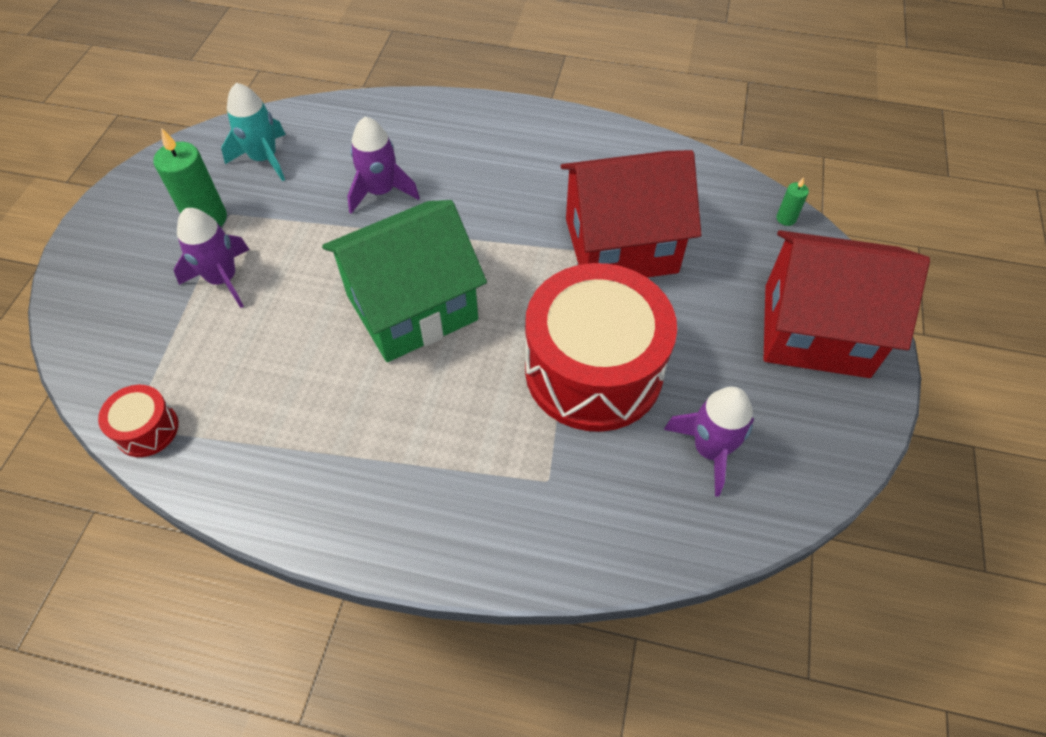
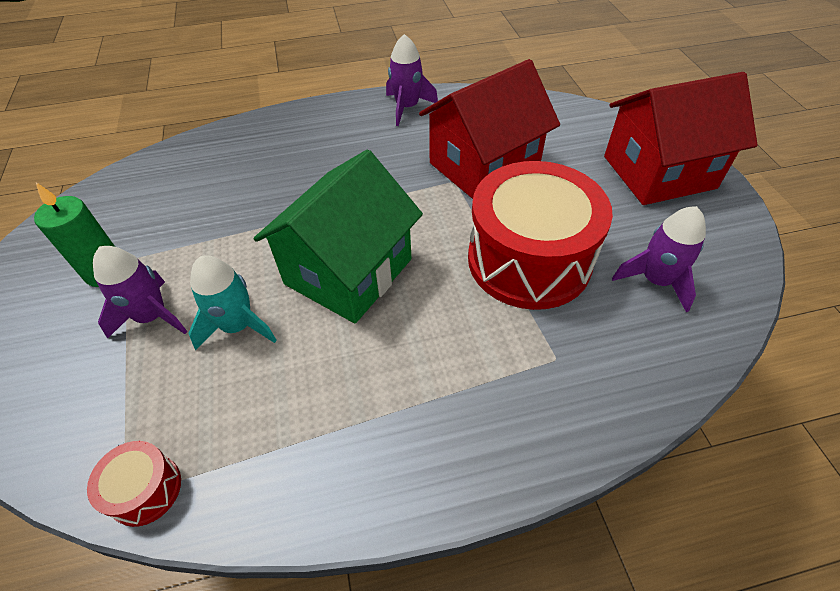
camera: 25 degrees left, 5 degrees down
turquoise rocket [221,83,286,181] -> turquoise rocket moved to [188,255,277,350]
purple rocket [347,117,420,214] -> purple rocket moved to [386,34,438,126]
green candle [776,177,809,226] -> none

